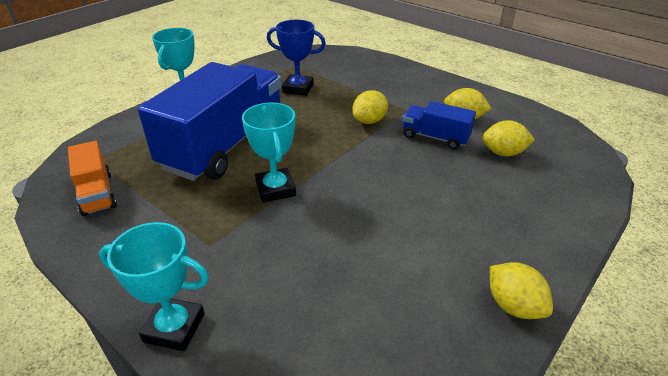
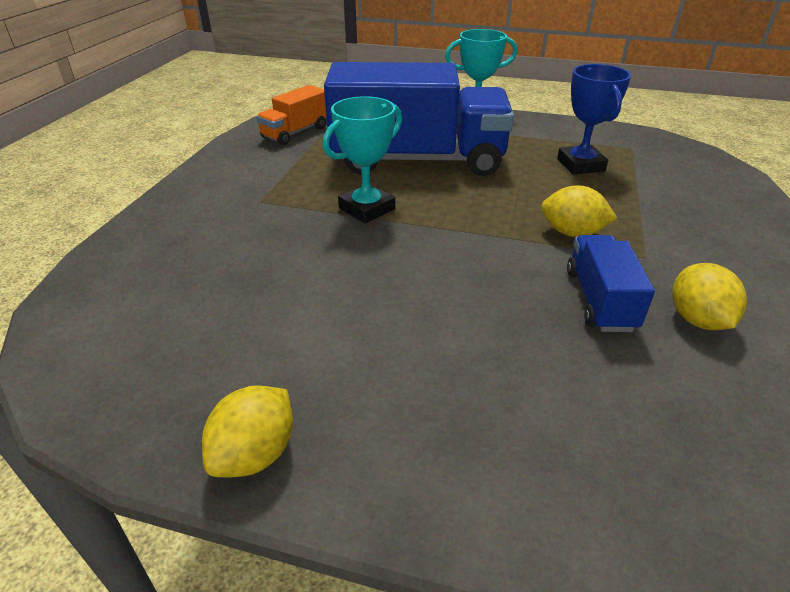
camera: 65 degrees right, 0 degrees up
turquoise trophy [99,222,209,351] -> none
yellow lemon [482,120,535,156] -> none

